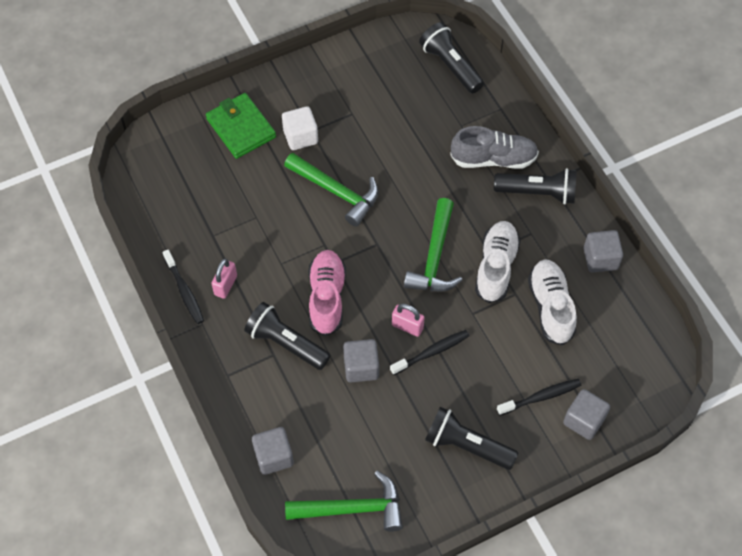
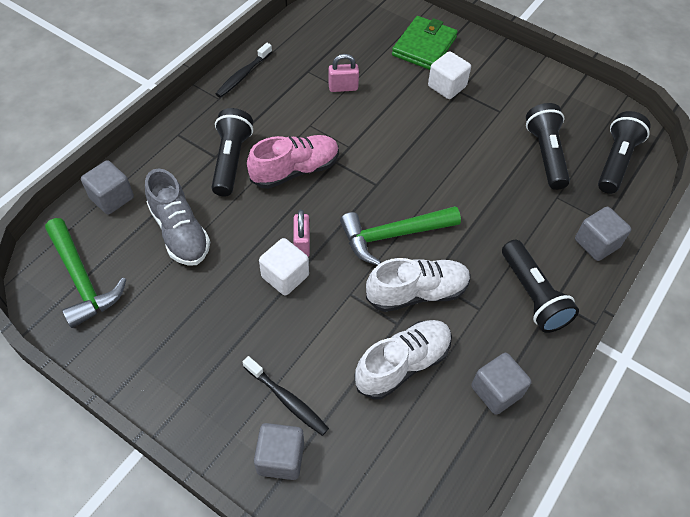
camera: 60 degrees right, 5 degrees down
pink padlock [211,259,237,299] -> pink padlock moved to [329,54,359,92]
green hammer [284,153,379,226] -> none
grey cube [343,339,379,382] -> grey cube moved to [575,207,631,261]
black toothbrush [390,330,470,375] -> white cube [259,238,309,296]
black flashlight [425,407,518,470] -> black flashlight moved to [526,103,570,190]
grey shoe [450,126,539,169] -> grey shoe moved to [145,169,210,266]

